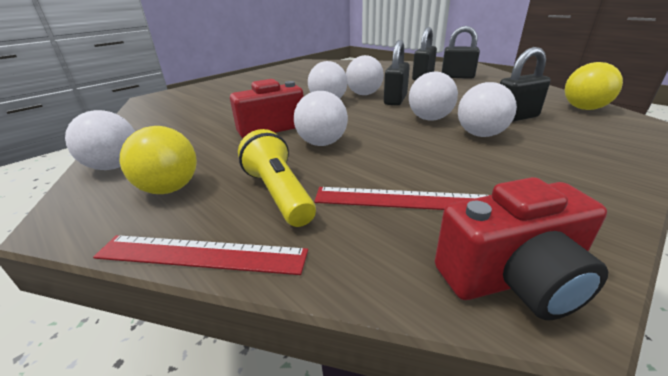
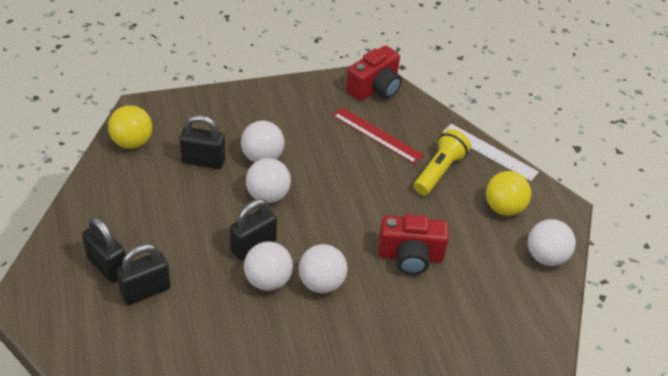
camera: 155 degrees left, 15 degrees up
red ruler [93,235,308,275] -> white ruler [443,124,539,181]
yellow flashlight [238,129,316,227] -> yellow flashlight turned 150 degrees counterclockwise [414,129,471,195]
white ball [294,91,348,146] -> none
red camera [435,177,608,320] -> red camera turned 120 degrees clockwise [346,45,402,101]

